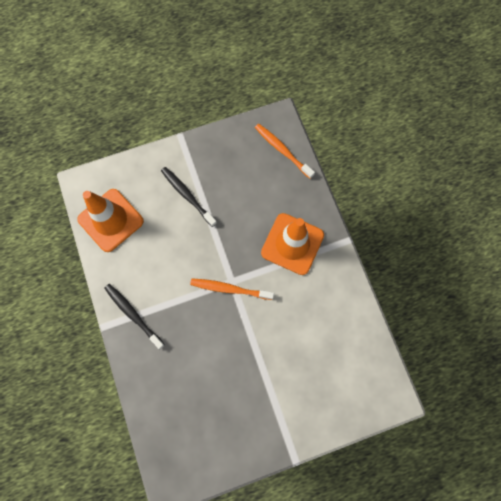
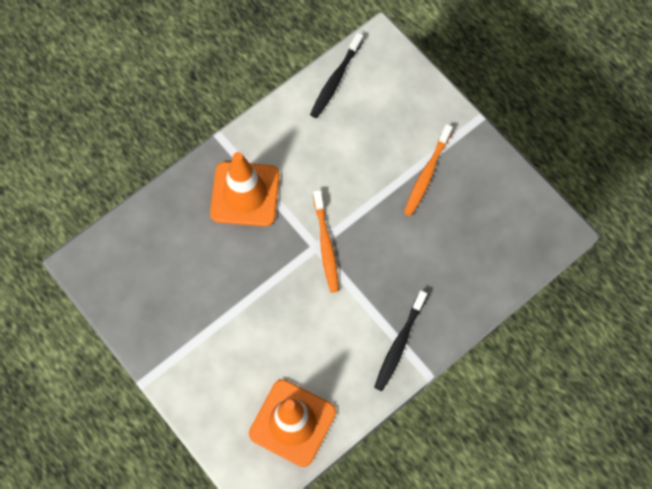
camera: 110 degrees left, 5 degrees down
black toothbrush [161,167,217,227] -> black toothbrush moved to [310,33,363,118]
orange toothbrush [255,124,315,179] -> orange toothbrush moved to [404,124,453,216]

